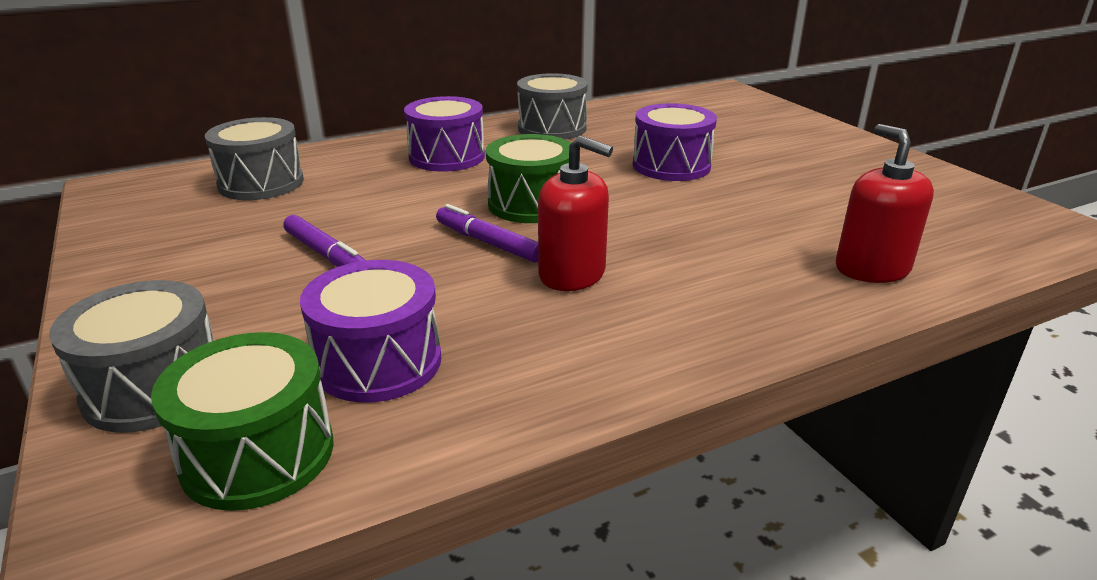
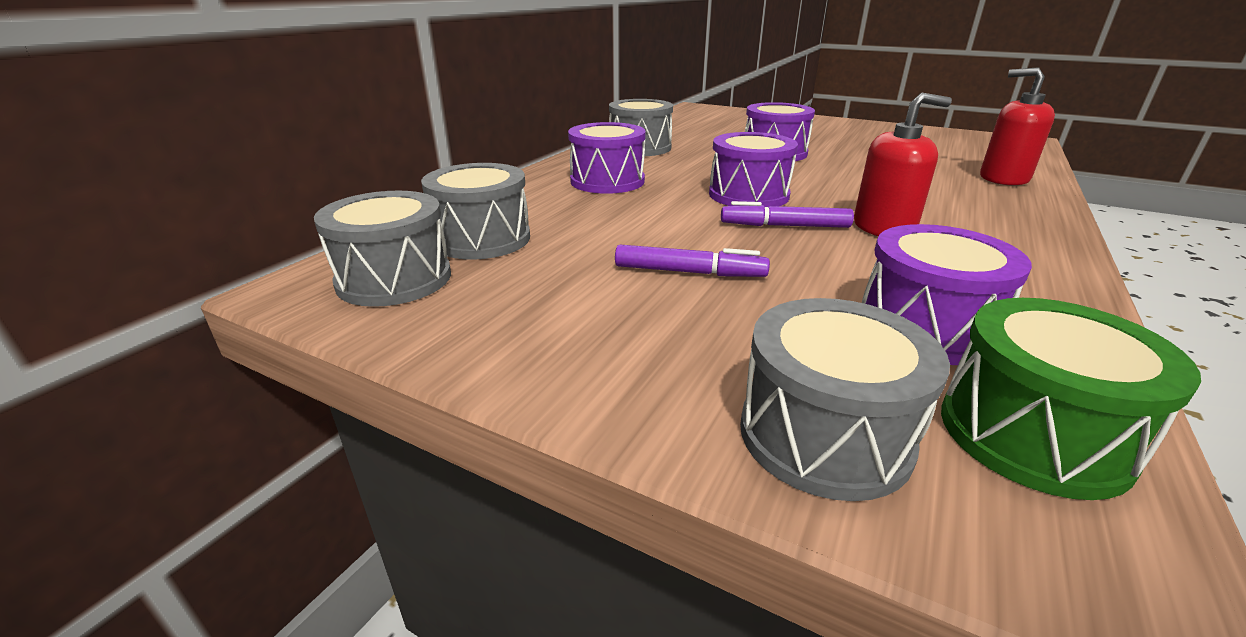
camera: 35 degrees left, 0 degrees up
green drum [486,134,571,223] -> purple drum [709,132,798,207]
none -> grey drum [314,191,451,307]

